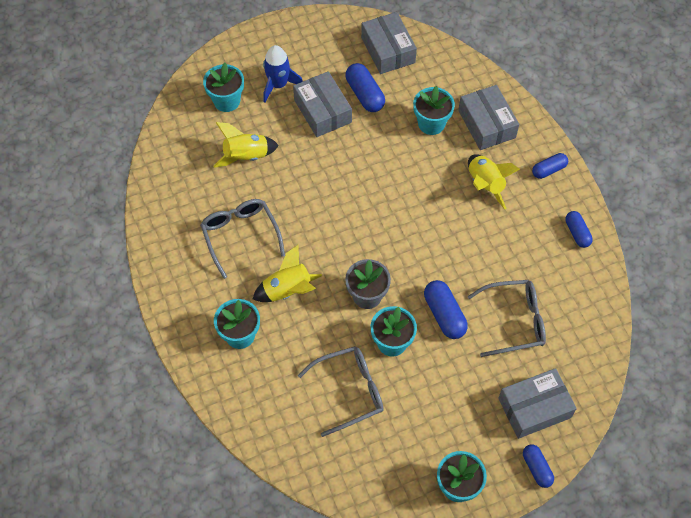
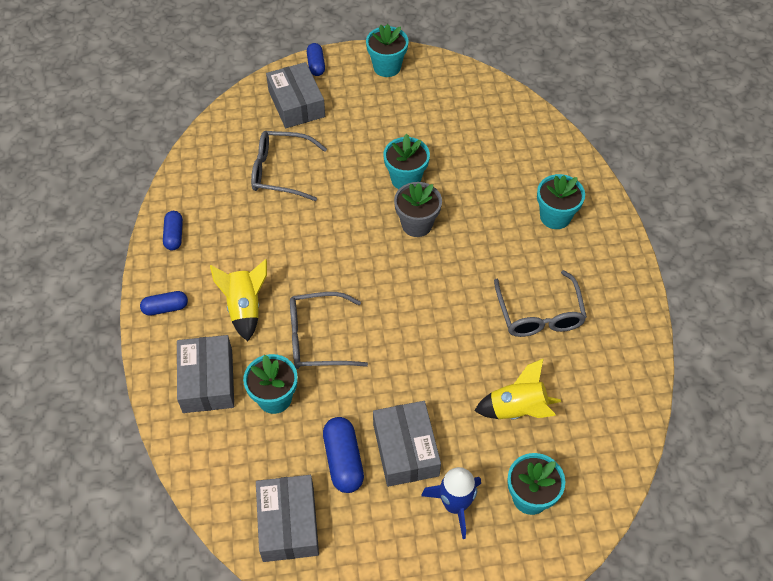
camera: 165 degrees left, 5 degrees down
yellow rocket [253,245,322,302] -> none
grey glasses [298,346,384,437] -> grey glasses moved to [290,292,368,369]
blue capsule [424,280,468,339] -> none
grey box [498,368,577,439] -> grey box turned 75 degrees clockwise [266,62,325,128]

